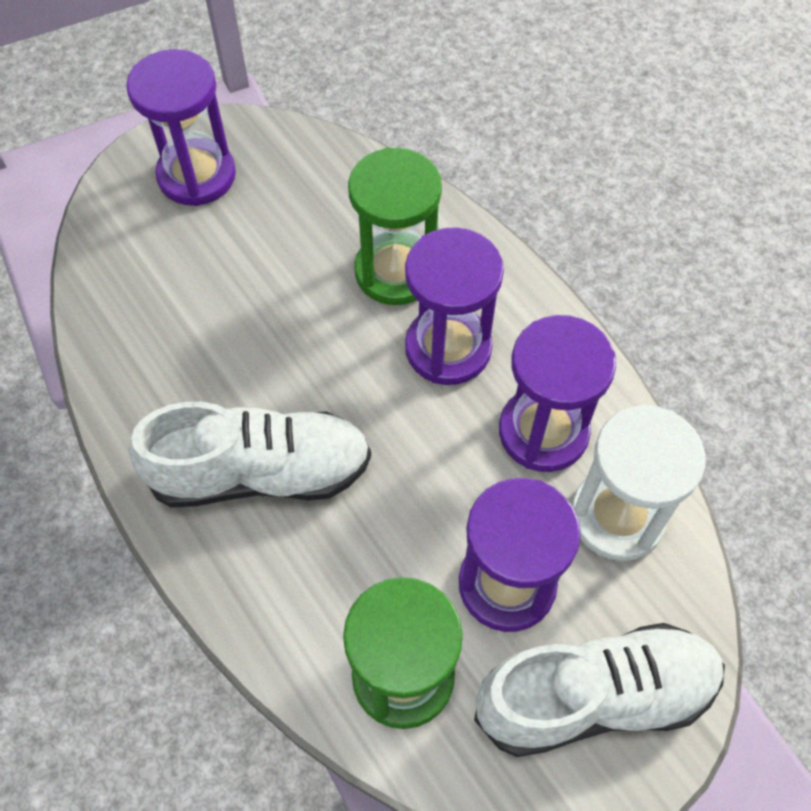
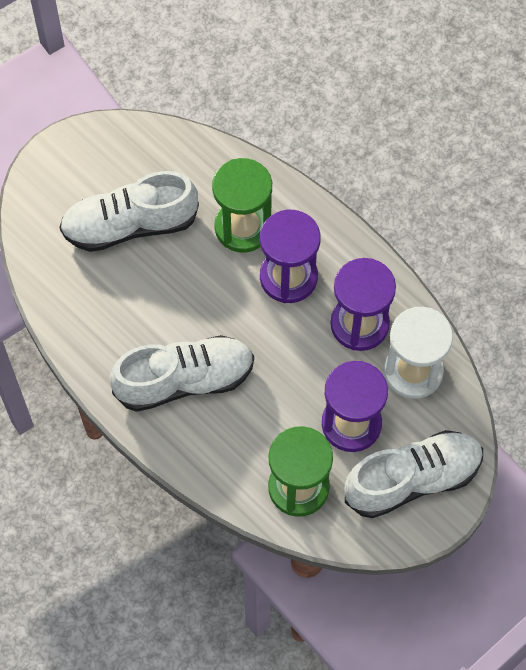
camera: 10 degrees left, 5 degrees up
purple hourglass [126,49,236,206] -> none
none -> white shoe [60,171,199,252]

